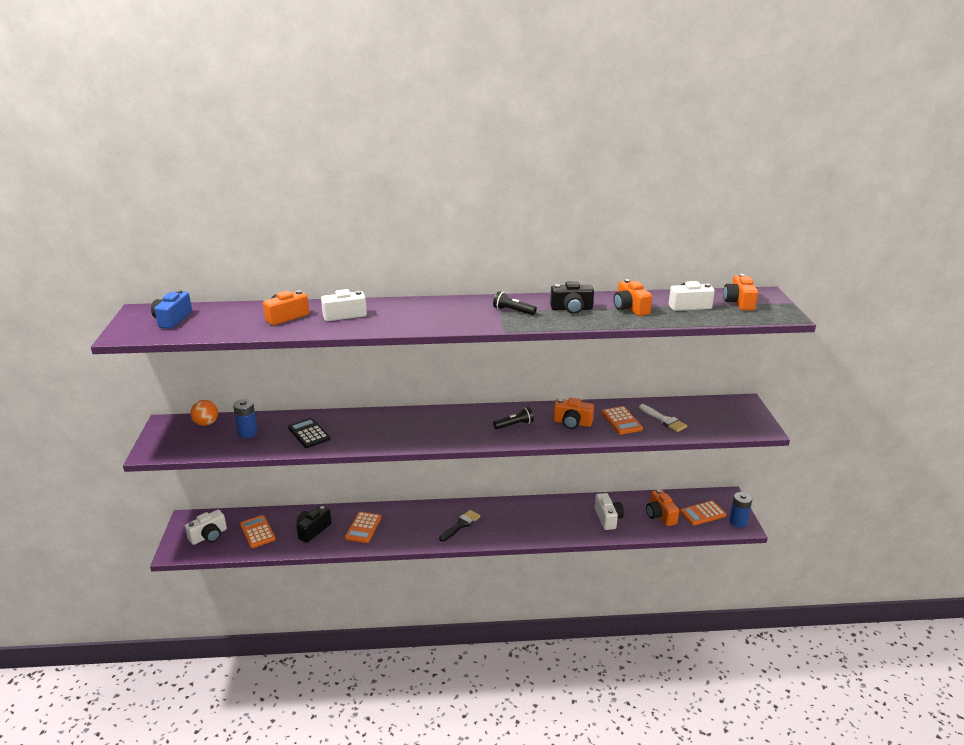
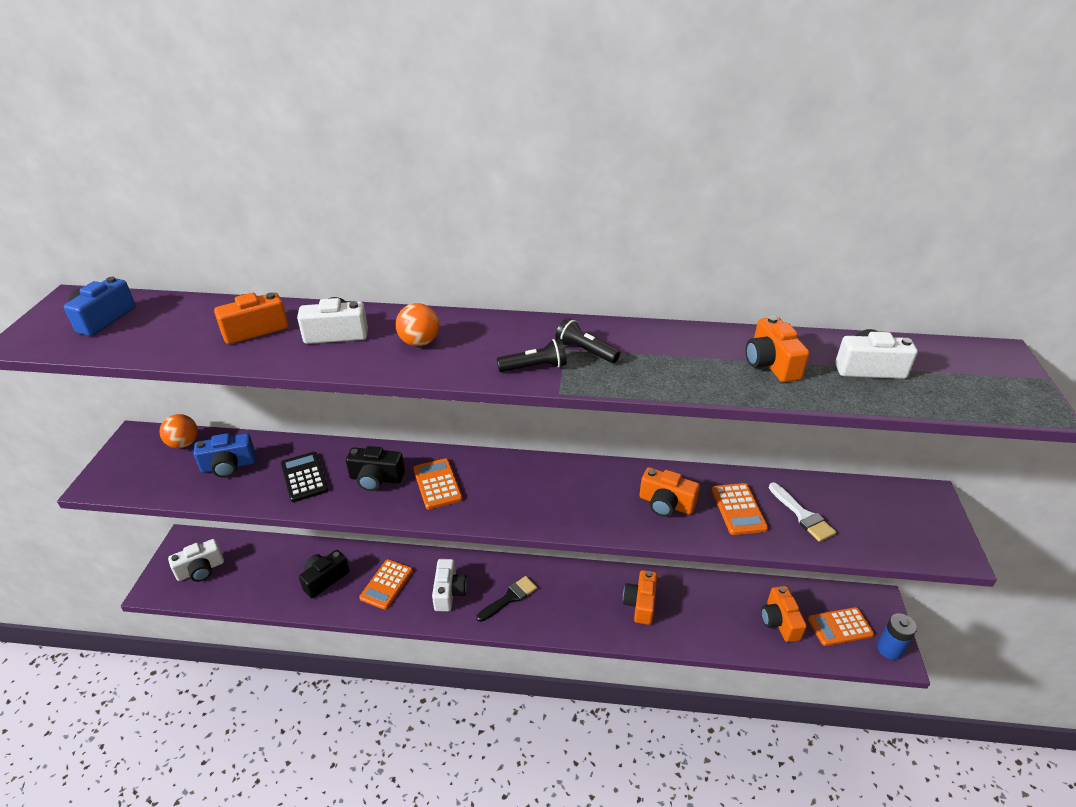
camera: 10 degrees right, 10 degrees up
blue battery [233,399,258,438] -> blue camera [194,433,256,478]
orange calculator [240,515,276,548] -> orange calculator moved to [413,458,463,510]
black flashlight [493,407,534,429] -> black flashlight moved to [497,339,567,372]
black camera [550,281,594,314] -> black camera moved to [346,446,405,491]
white camera [595,493,624,530] -> white camera moved to [432,559,467,611]
orange camera [723,274,758,311] -> orange camera moved to [623,570,657,625]
none -> orange ball [396,303,439,346]

